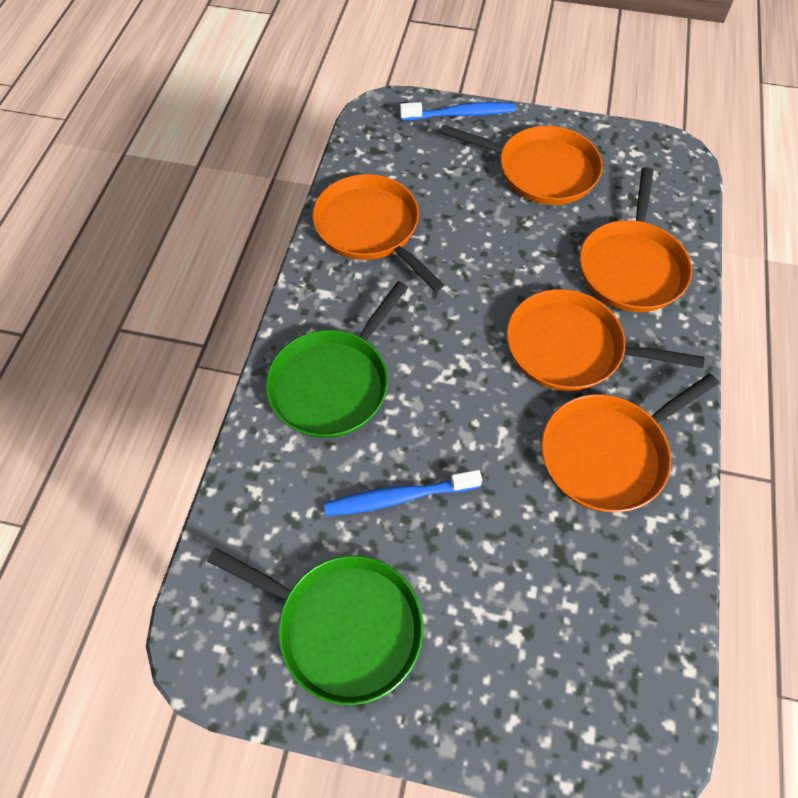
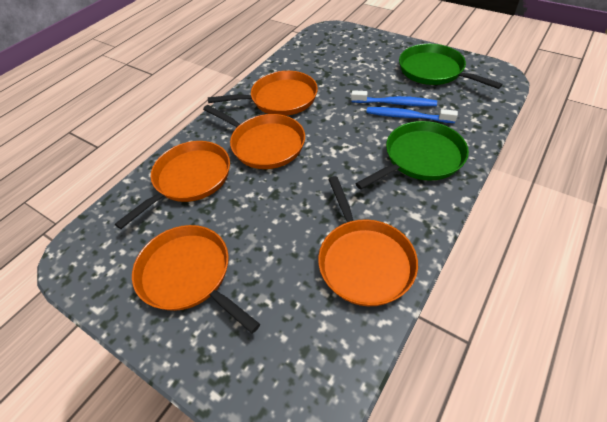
camera: 155 degrees left, 10 degrees down
blue toothbrush [400,102,516,121] -> blue toothbrush moved to [366,107,458,123]

